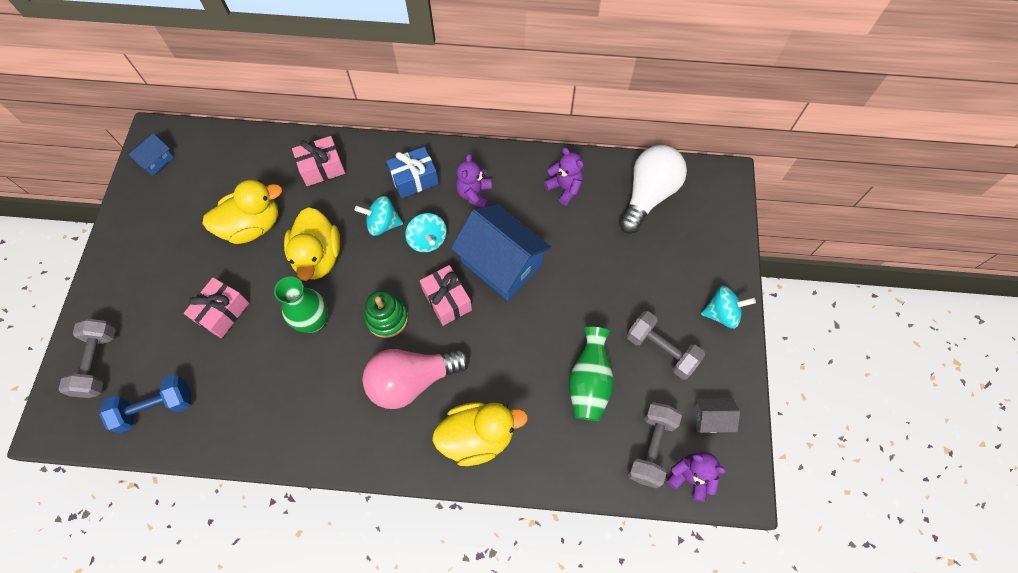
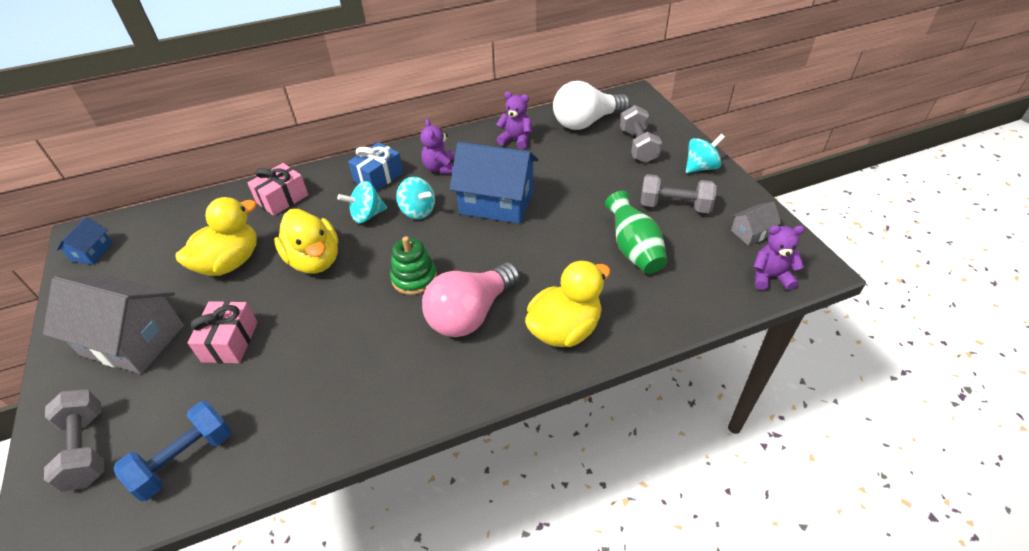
camera: 25 degrees left, 20 degrees down
green vase [274,276,328,333] -> none
pink gift [420,265,472,326] -> none
white light bulb [619,145,687,234] -> white light bulb turned 120 degrees counterclockwise [553,81,630,130]
grey dumbbell [628,402,682,488] -> grey dumbbell moved to [620,105,662,163]
none -> grey house [43,275,184,374]

